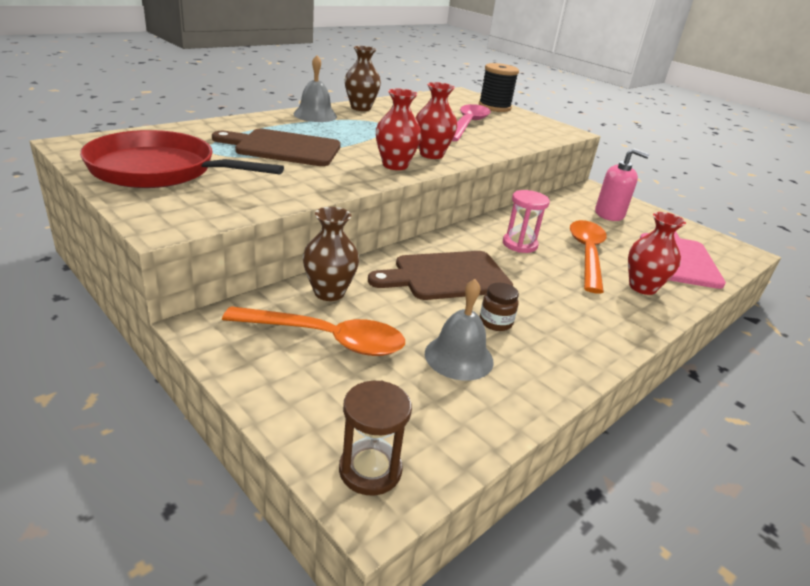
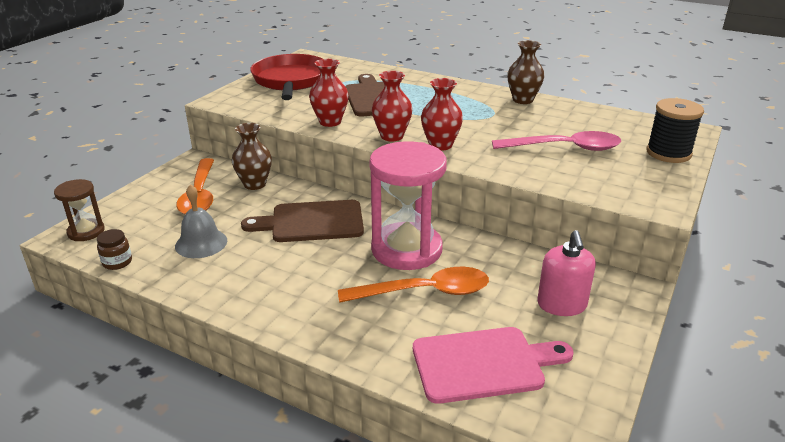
camera: 75 degrees right, 0 degrees up
grey bell [294,55,337,122] -> none
brown cutting board [368,251,513,300] -> brown cutting board turned 60 degrees counterclockwise [241,200,364,242]
brown jar [480,282,519,331] -> brown jar moved to [97,229,132,270]
pink hourglass [503,190,550,253] -> pink hourglass [369,141,447,270], size x1.95
red vase [628,212,686,295] -> red vase moved to [309,59,349,127]

